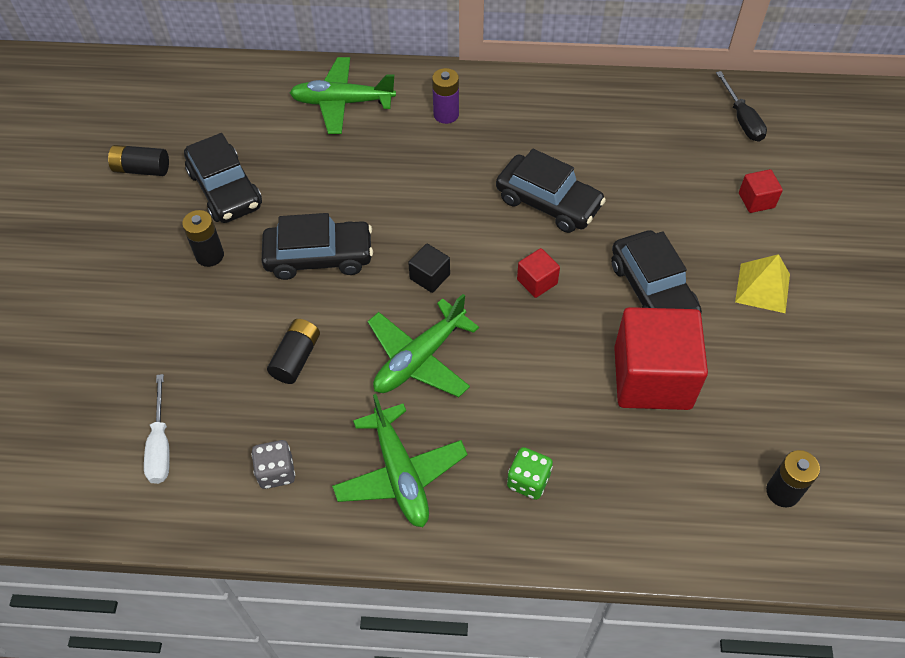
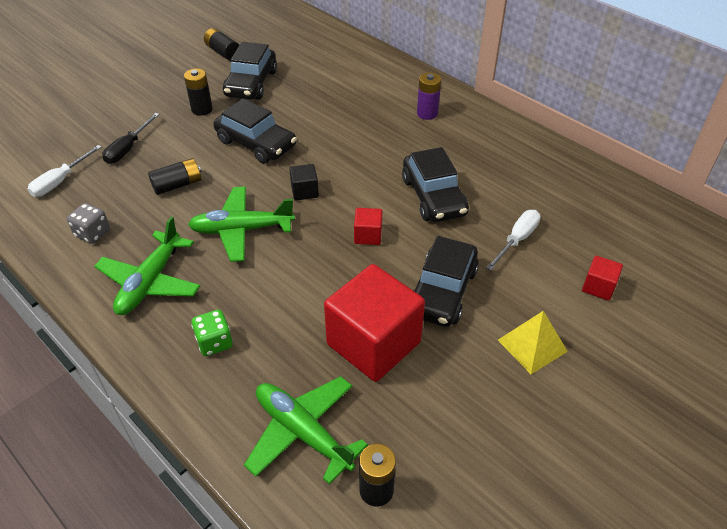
camera: 40 degrees right, 10 degrees down
green plane [290,57,396,134] -> green plane moved to [244,376,368,485]
black screwdriver [716,71,767,142] -> black screwdriver moved to [102,113,159,164]
none -> white screwdriver [486,210,541,270]

